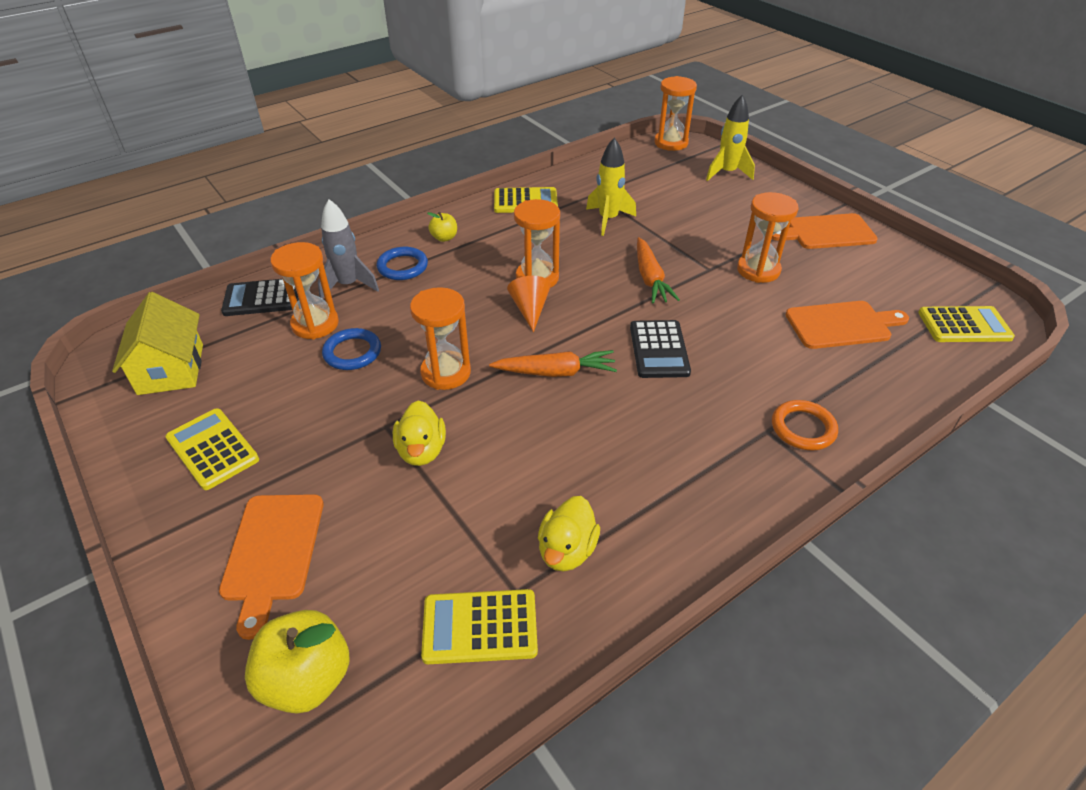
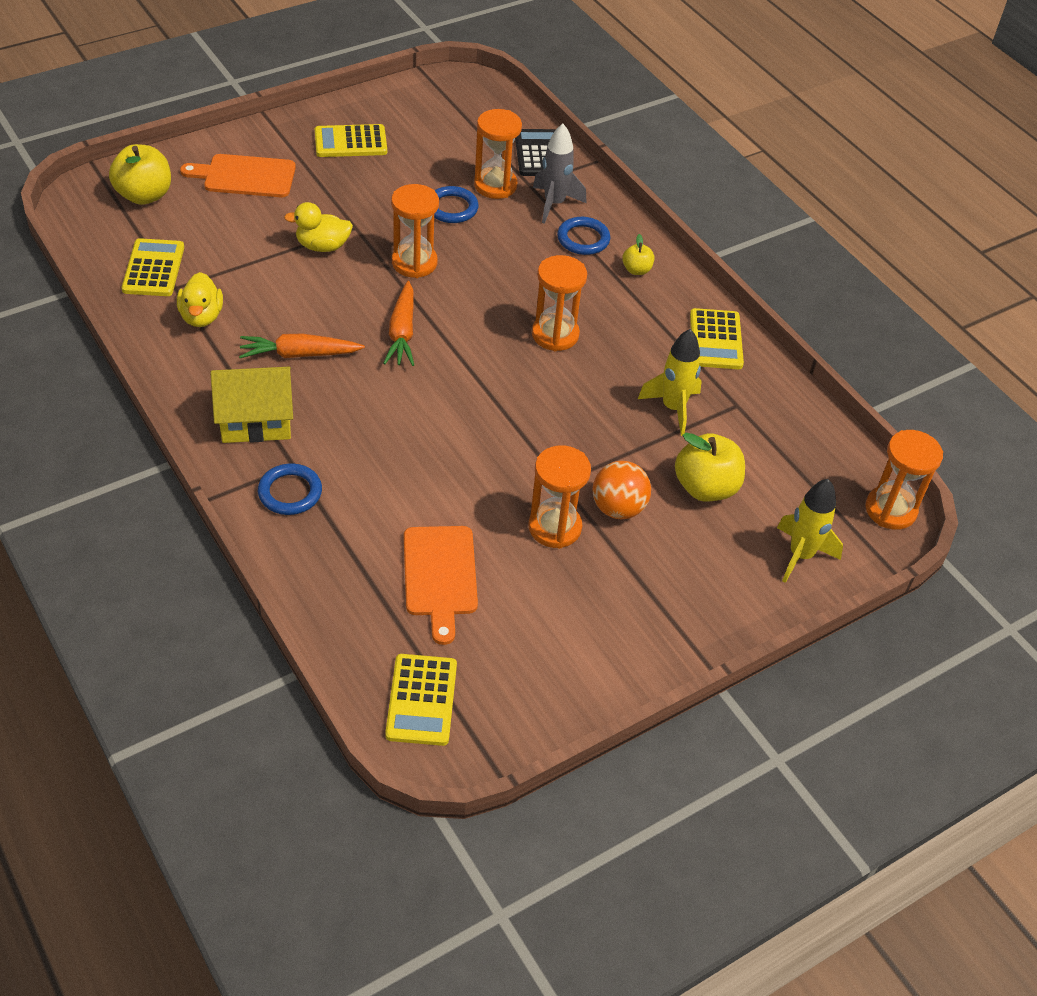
camera: 90 degrees right, 5 degrees up
yellow house [112,292,203,395] -> yellow house moved to [211,366,293,443]
yellow calculator [165,408,259,490] -> yellow calculator turned 150 degrees counterclockwise [315,124,387,157]
orange cone [507,276,551,332] -> none
yellow duck [538,496,600,571] -> yellow duck turned 120 degrees counterclockwise [177,272,223,327]
black calculator [630,320,691,378] -> none
orange carrot [637,237,680,304] -> orange carrot moved to [239,334,365,358]
orange cutting board [772,213,878,249] -> none
orange ring [772,400,838,450] -> blue ring [258,463,322,515]
none -> orange ball [592,461,651,519]
none -> yellow apple [675,433,745,502]

